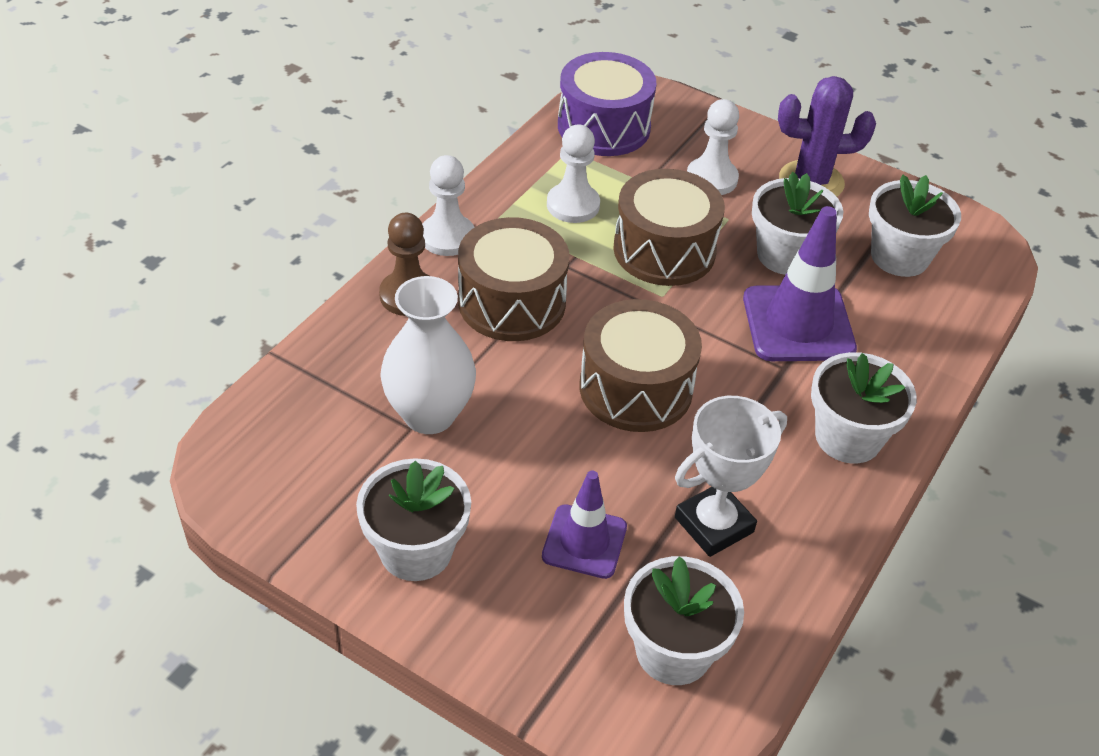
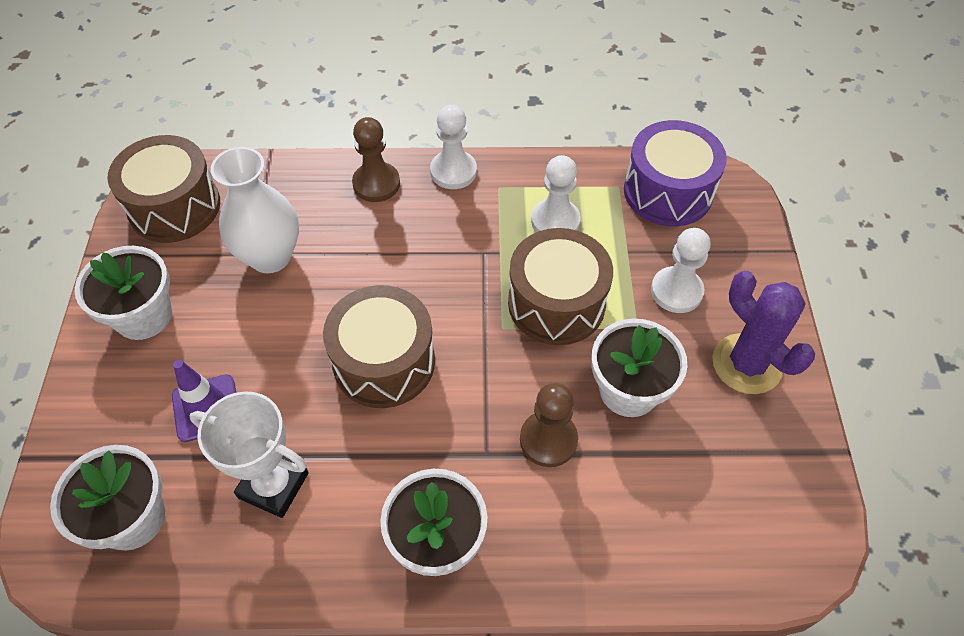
camera: 60 degrees right, 10 degrees up
brown drum [458,217,570,341] -> brown drum moved to [107,135,220,243]
purple traffic cone [743,206,857,361] -> brown pawn [520,383,578,467]
white flower pot [869,175,961,277] -> none

